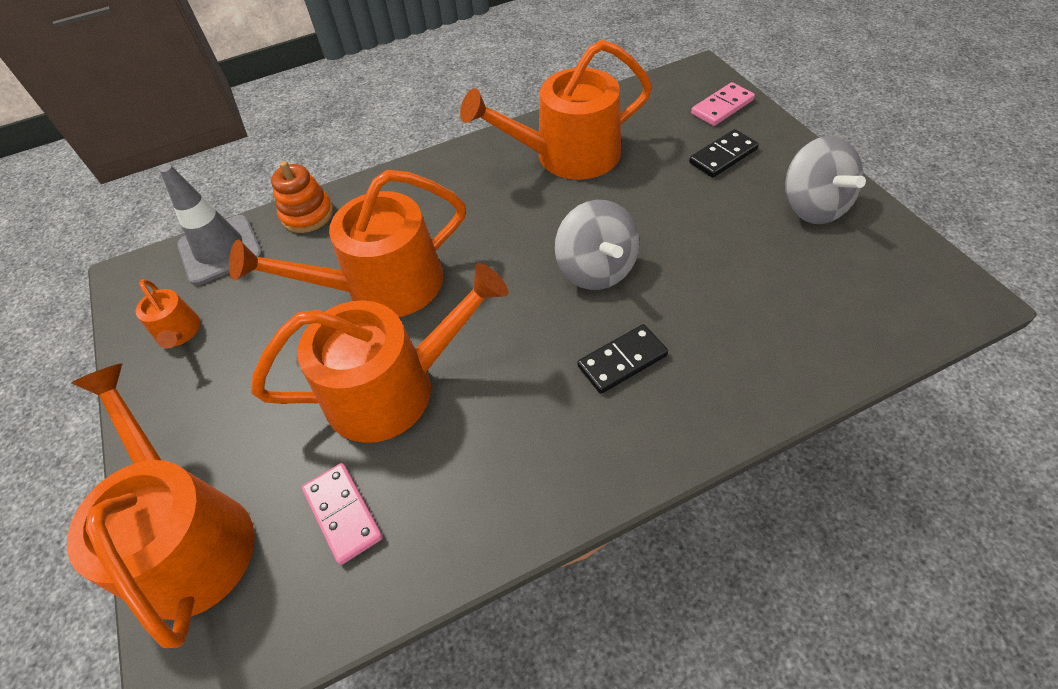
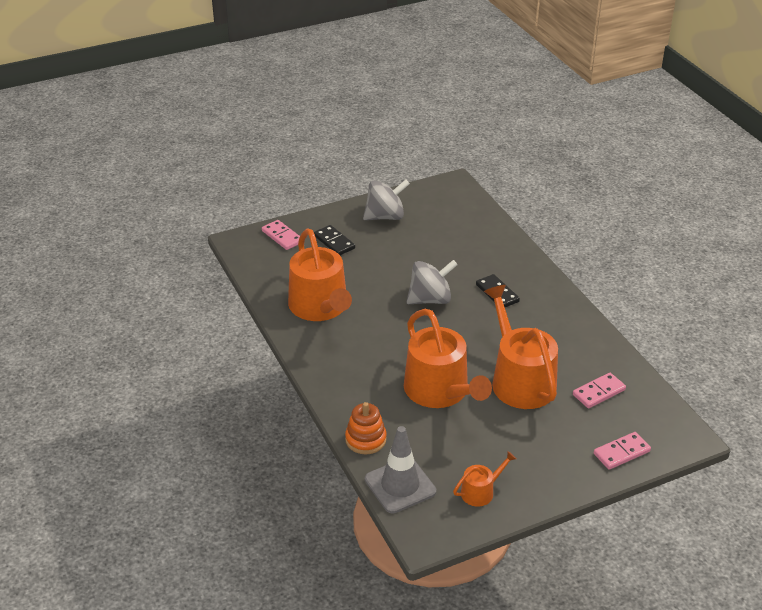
camera: 95 degrees left, 15 degrees down
orange watering can [67,363,255,648] -> pink domino [594,432,651,470]

